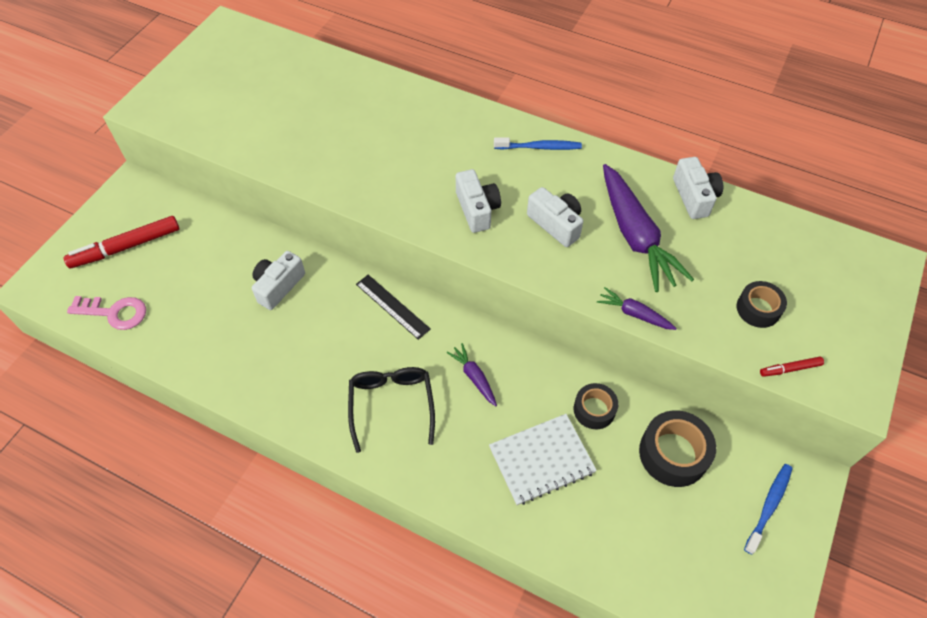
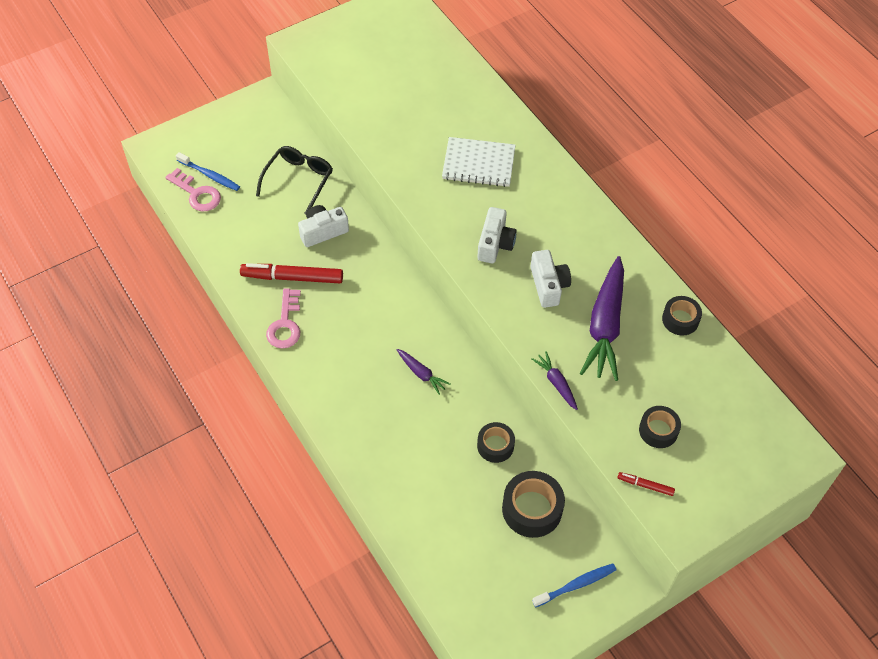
camera: 30 degrees right, 0 degrees up
red marker [63,216,179,268] -> red marker moved to [240,263,343,283]
black glasses [348,367,435,453] -> black glasses moved to [256,146,333,215]
black ruler [356,275,431,340] -> none
purple carrot [447,343,497,406] -> purple carrot turned 135 degrees clockwise [397,349,450,395]
white notebook [489,414,597,505] -> white notebook moved to [442,137,516,187]
blue toothbrush [494,137,582,150] -> blue toothbrush moved to [176,152,240,191]
white camera [673,157,723,219] -> black tape [662,296,702,336]
none -> pink key [266,288,301,349]

